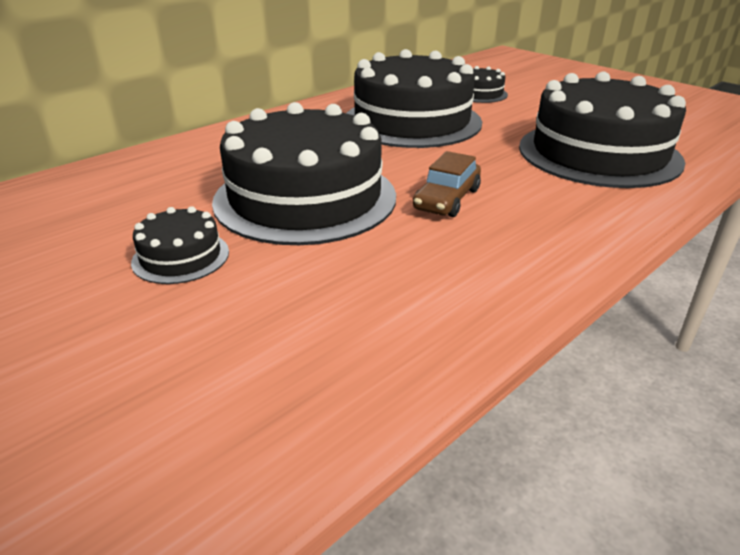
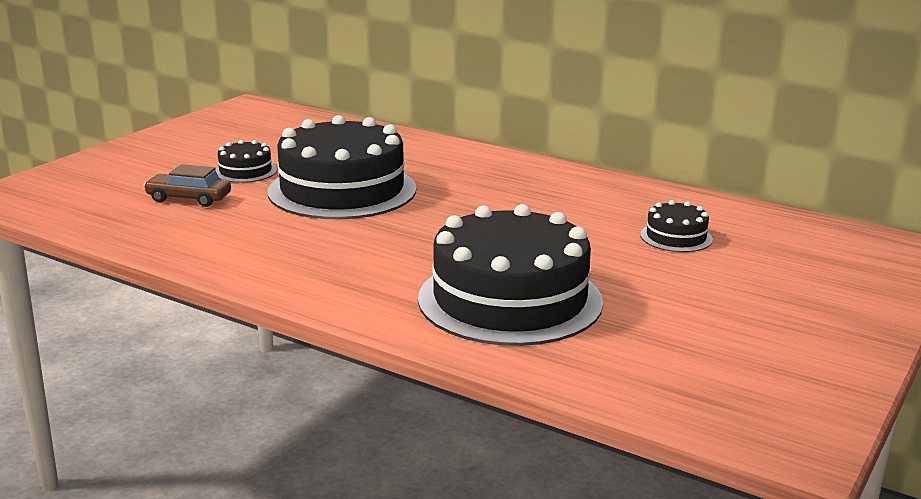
camera: 75 degrees right, 10 degrees down
black cake [346,49,482,148] -> none
brown car [413,151,481,217] -> brown car moved to [143,164,231,207]

